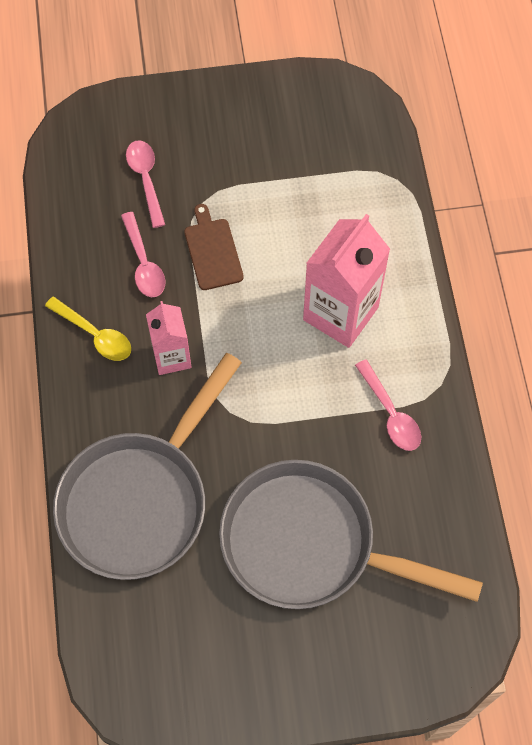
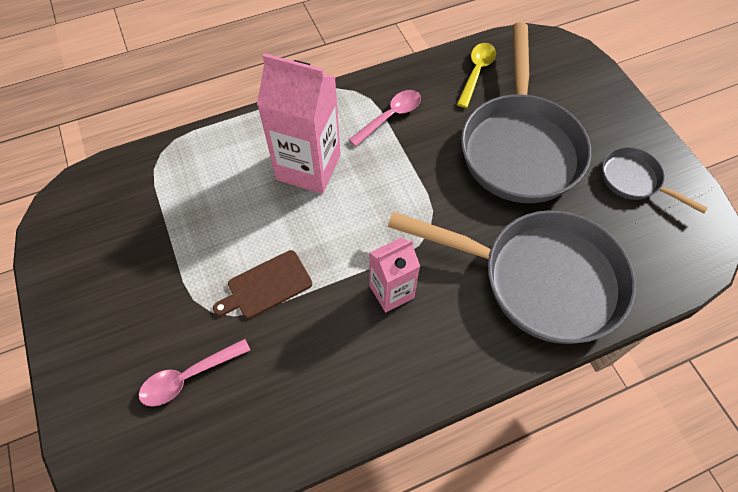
camera: 105 degrees left, 5 degrees down
yellow spoon [45,296,131,361] -> yellow spoon moved to [457,43,496,108]
pink spoon [121,212,165,297] -> none
none -> grey pan [602,147,708,214]

